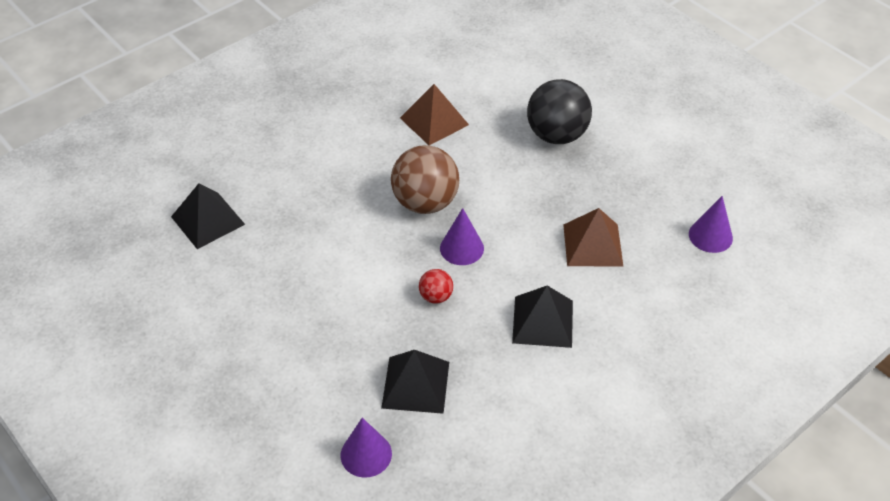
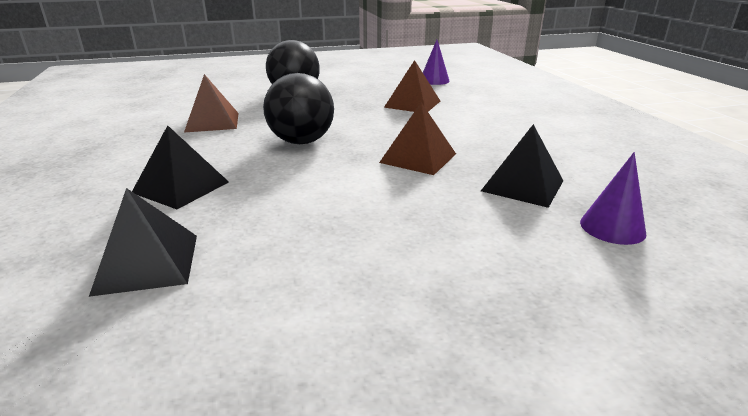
camera: 65 degrees left, 20 degrees down
brown ball [391,145,459,214] -> black ball [263,73,334,144]
red ball [419,269,453,304] -> brown pyramid [379,102,456,175]
purple cone [440,208,484,265] -> none
black pyramid [512,286,573,348] -> black pyramid moved to [132,125,229,209]

